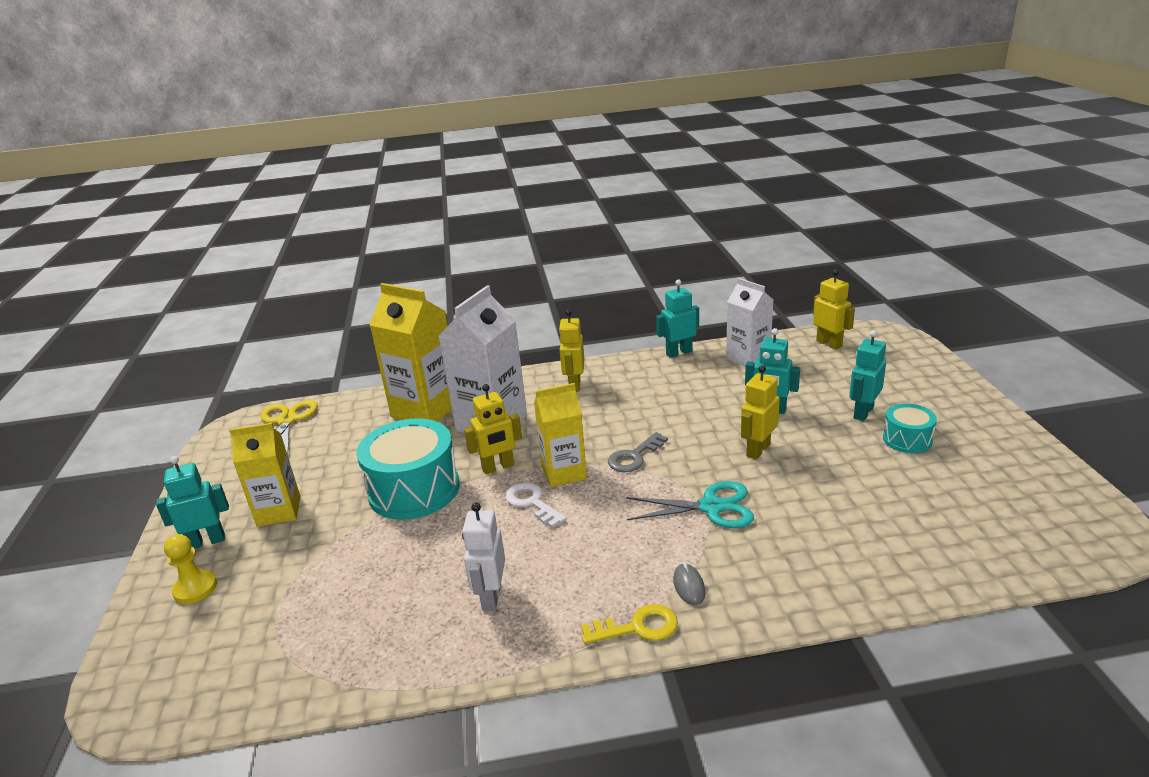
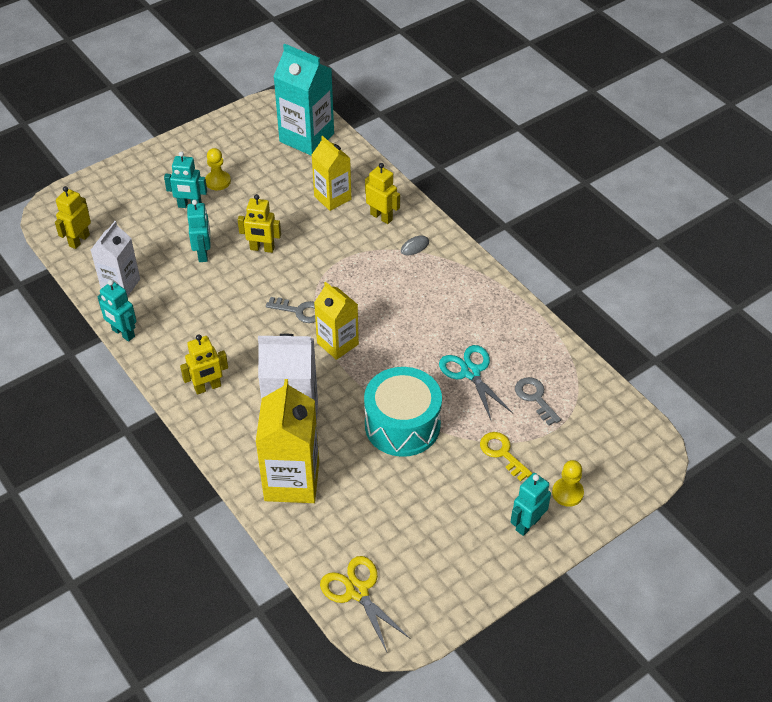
camera: 120 degrees left, 20 degrees up
turquoise robot [156,456,229,549] -> turquoise robot turned 90 degrees clockwise [510,473,551,536]
yellow carton [229,423,300,527] -> yellow carton moved to [312,136,351,211]
yellow scissors [261,400,318,455] -> yellow scissors turned 90 degrees clockwise [320,556,411,652]
white robot [462,502,505,610] -> none
yellow robot [464,384,522,474] -> yellow robot moved to [365,163,400,224]
white key [505,482,567,528] -> none
yellow key [581,604,678,644] -> yellow key moved to [480,432,532,481]
turquoise scissors [626,481,754,528] -> turquoise scissors moved to [439,345,513,420]
turquoise drum [883,404,937,453] -> yellow pawn [205,148,231,190]
none -> turquoise carton [273,44,334,156]
none -> grey key [515,377,561,426]

